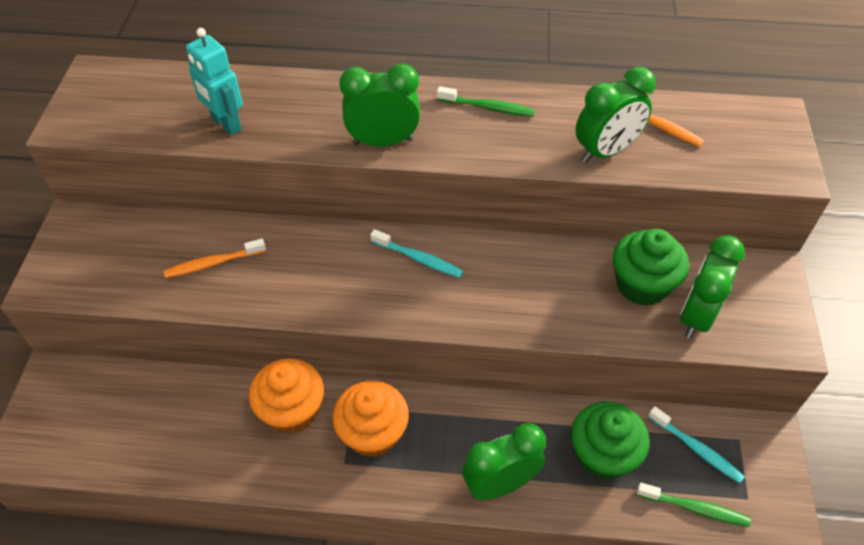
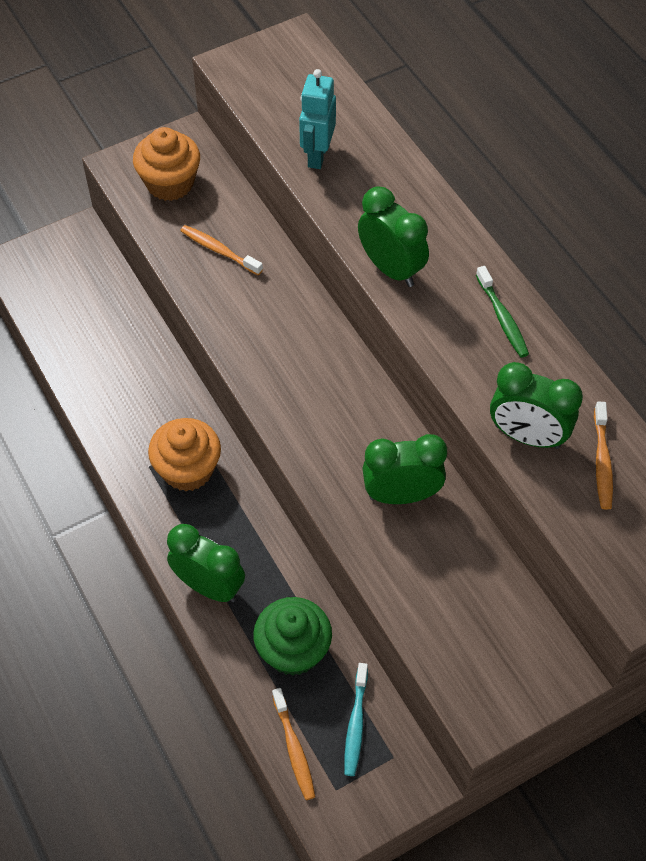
camera: 55 degrees right, 5 degrees up
orange cupcake [249,358,324,434] -> orange cupcake moved to [133,127,200,201]
turquoise toothbrush [370,229,464,278] -> none
green cupcake [613,229,689,306] -> none
green toothbrush [637,483,751,527] -> orange toothbrush [272,688,315,800]
green clock [680,235,745,339] -> green clock moved to [362,434,447,504]

